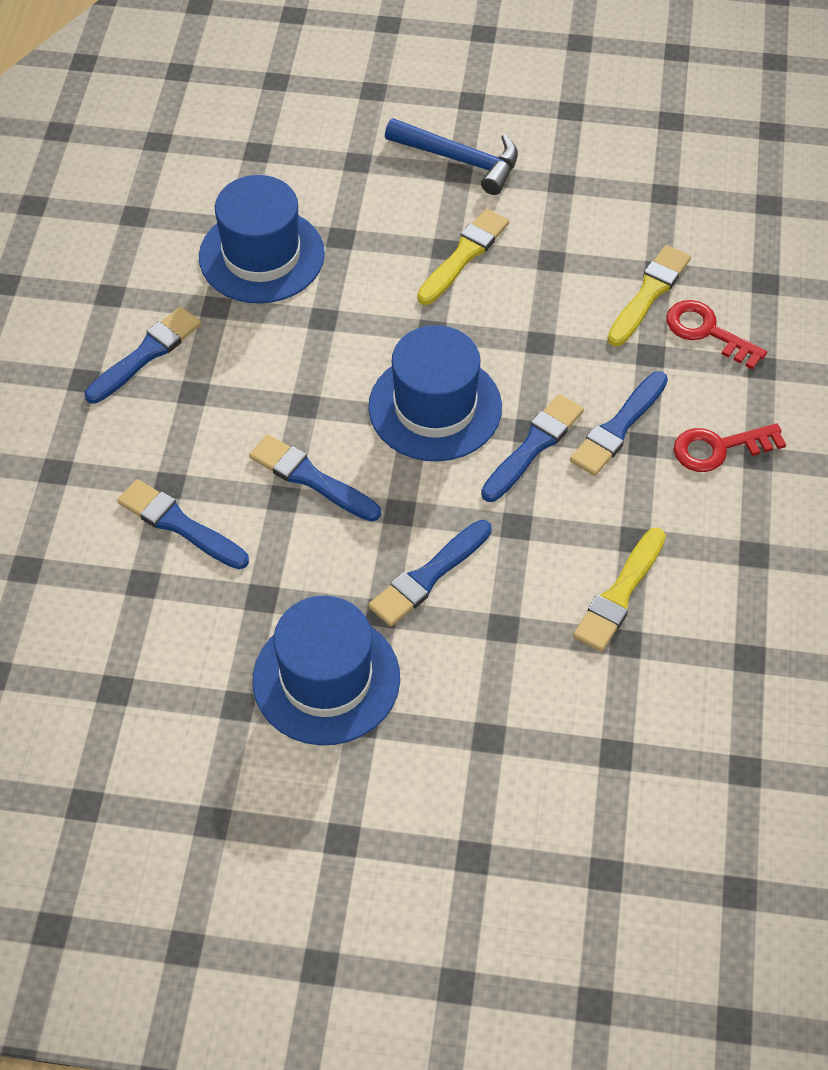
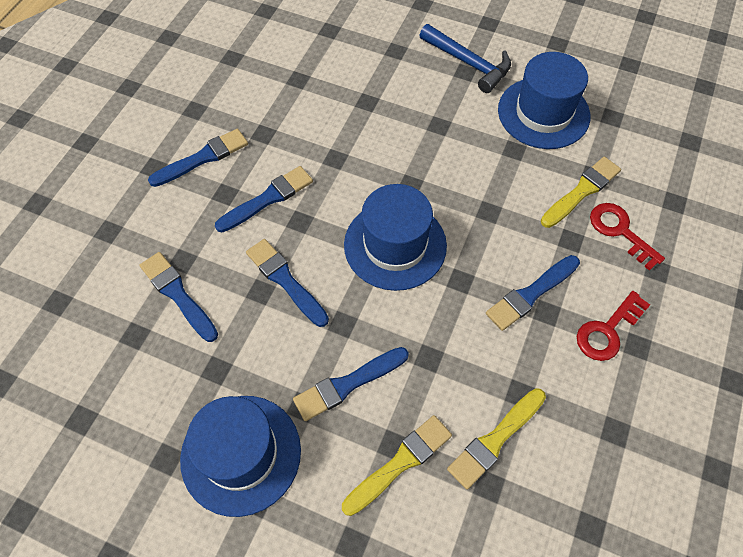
camera: 15 degrees right, 5 degrees up
blue hat [199,175,325,304] -> blue hat moved to [498,52,590,149]
yellow brush [417,209,509,305] -> yellow brush moved to [342,415,452,516]
blue brush [481,394,584,502] -> blue brush moved to [215,166,313,232]
red key [674,423,786,472] -> red key turned 45 degrees counterclockwise [577,291,650,361]

